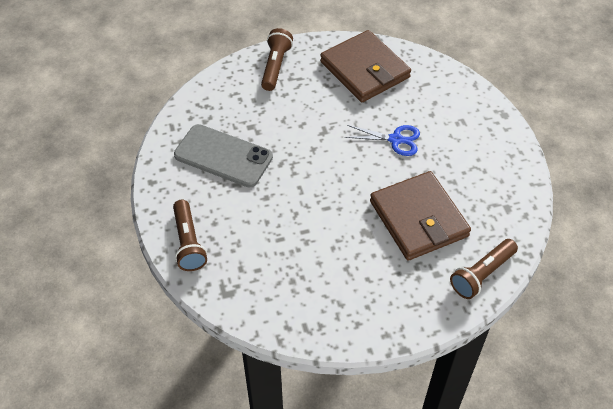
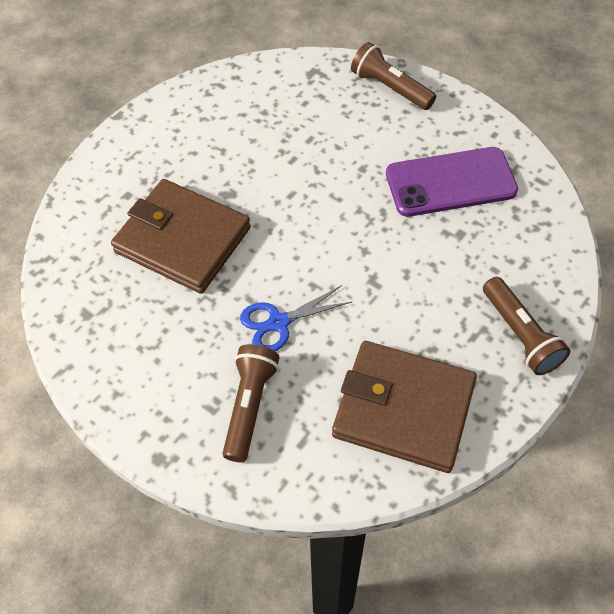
camera: 145 degrees right, 5 degrees up
grey phone [174,124,273,188] -> purple phone [386,147,518,217]
brown flashlight [450,239,518,299] -> brown flashlight moved to [223,344,280,462]

